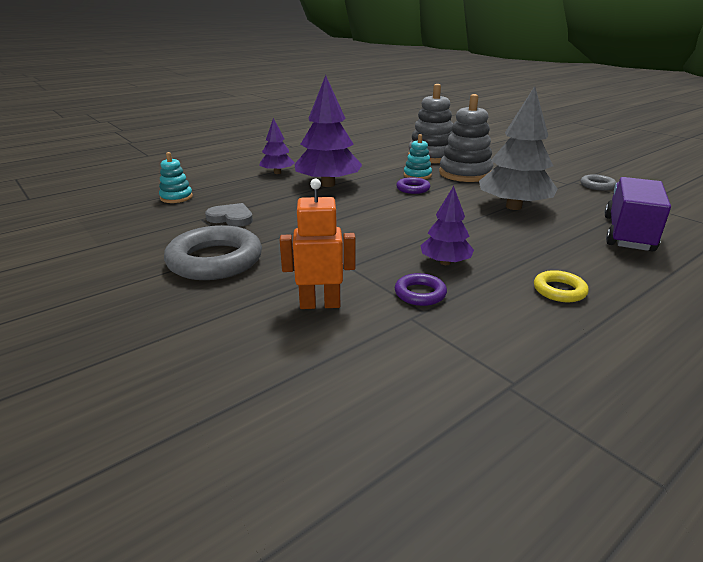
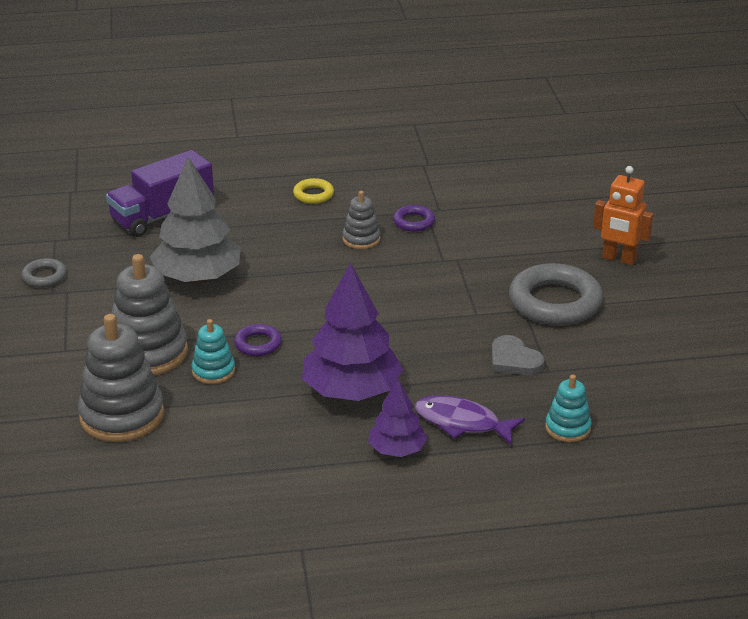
camera: 150 degrees left, 5 degrees up
orange robot [280,179,356,309] -> orange robot moved to [593,166,654,265]
purple tree [420,186,474,265] -> grey stacking toy [342,191,380,249]
none -> purple fish [415,395,525,446]

